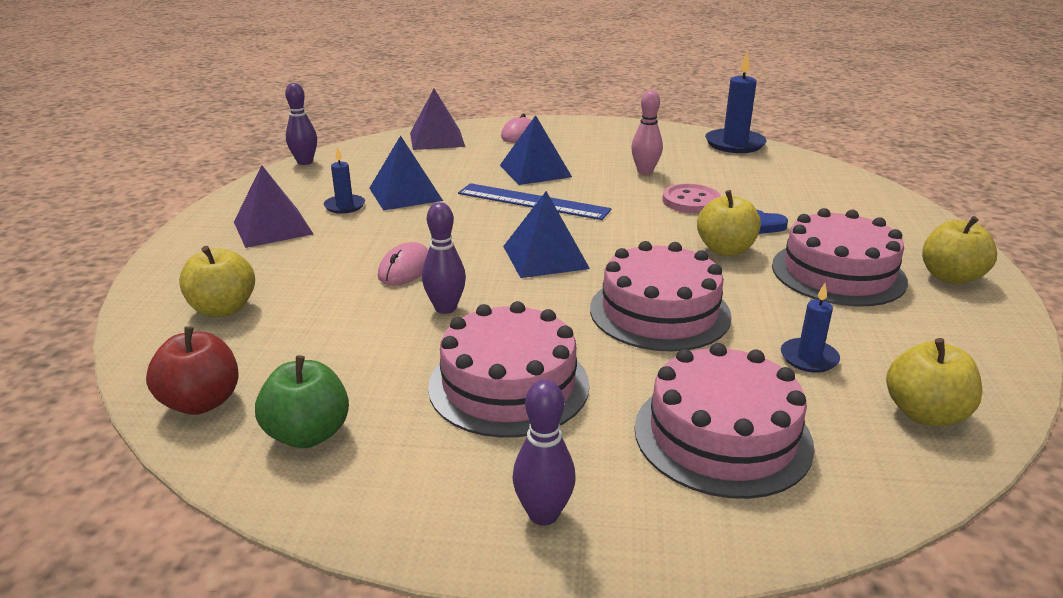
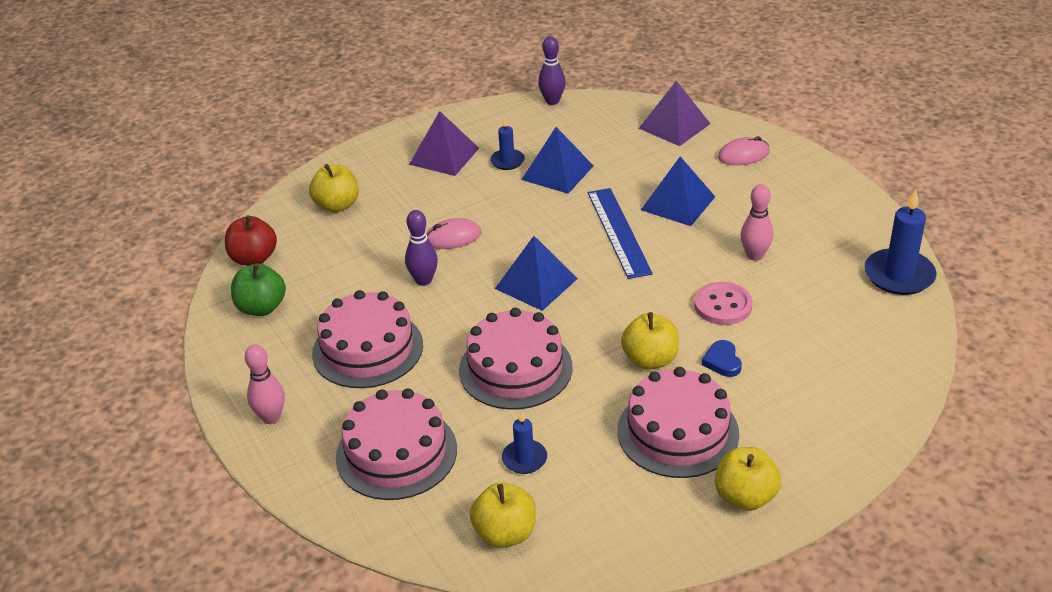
camera: 55 degrees right, 10 degrees up
purple bowling pin [512,380,576,526] -> pink bowling pin [245,344,285,424]

